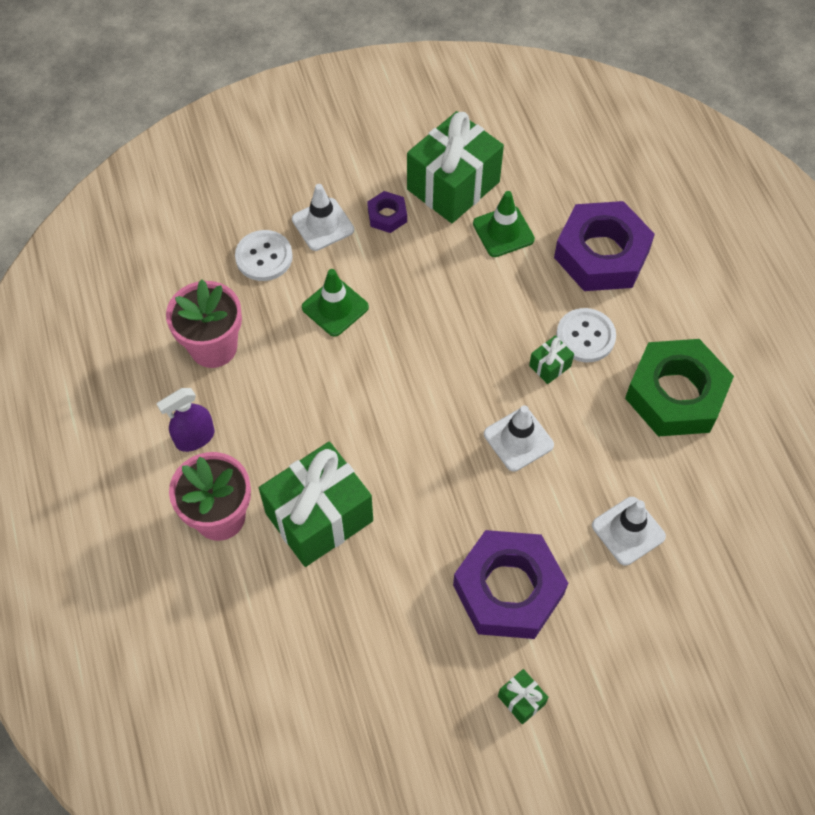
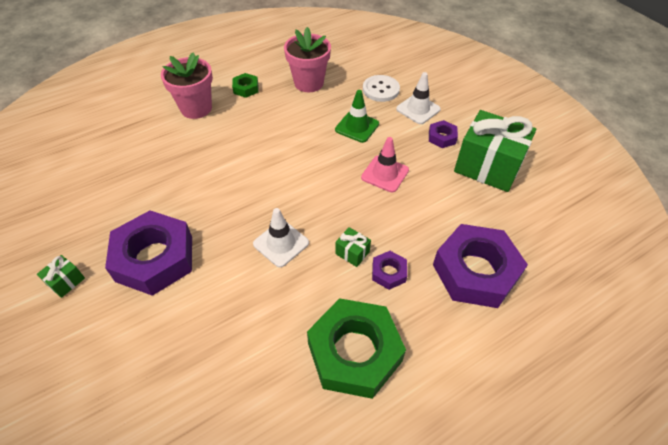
camera: 75 degrees right, 10 degrees down
purple spray bottle [157,388,215,452] -> green nut [232,73,258,98]
green gift [259,442,373,567] -> none
green traffic cone [473,191,535,257] -> none
white button [556,308,616,362] -> purple nut [372,251,407,290]
white traffic cone [592,497,666,566] -> none
none -> pink traffic cone [361,137,409,192]

